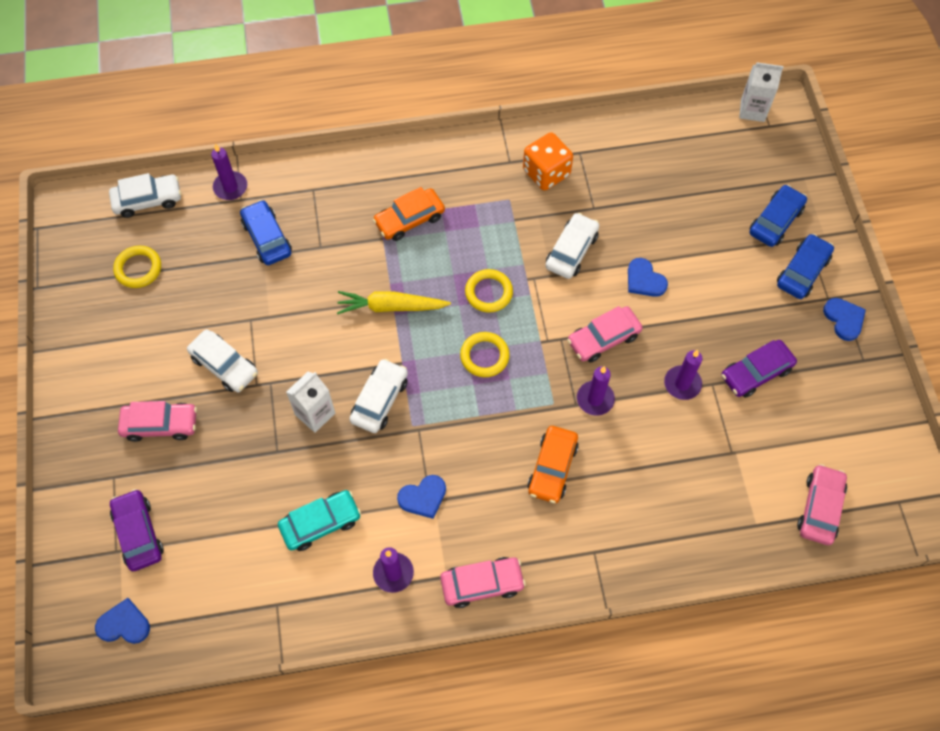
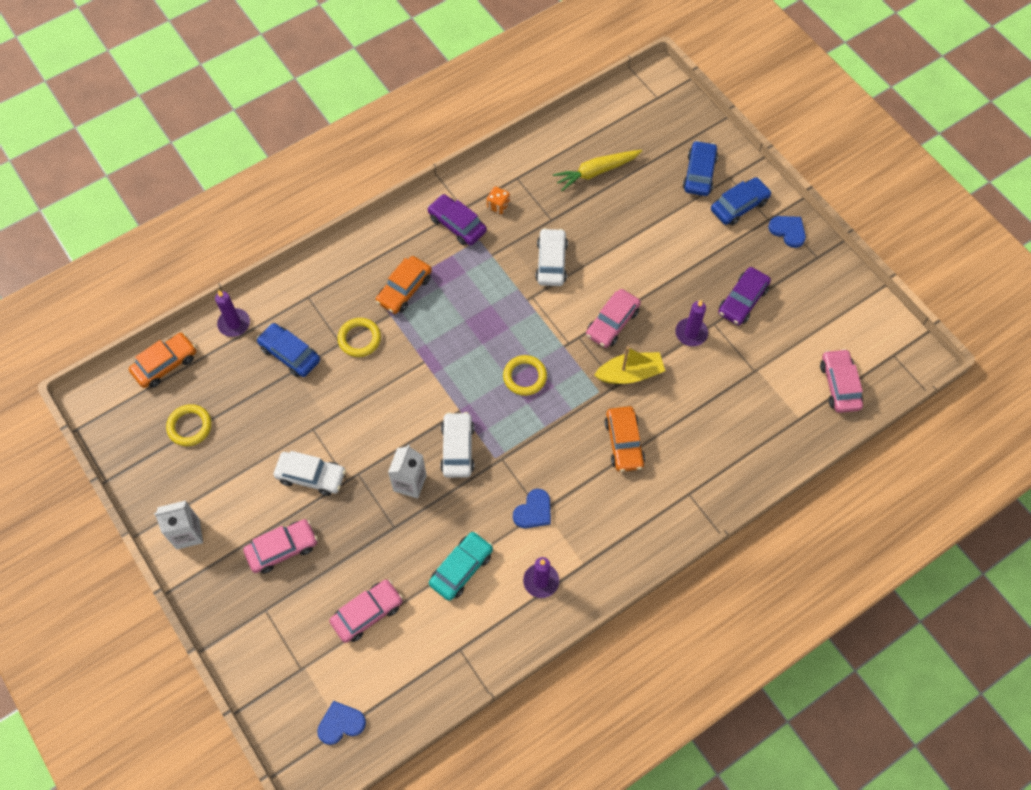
camera: 25 degrees left, 0 degrees up
white car [109,173,181,218] -> orange car [129,333,196,388]
purple car [110,489,164,571] -> purple car moved to [427,194,487,245]
yellow carrot [337,291,451,314] -> yellow carrot moved to [553,150,642,191]
pink car [440,557,526,608] -> pink car moved to [329,579,403,643]
yellow ring [465,269,513,313] -> yellow ring moved to [337,318,381,357]
orange dice [523,132,573,191] -> orange dice [487,187,510,214], size x0.55
purple candle [577,366,615,416] -> yellow boat [594,346,665,384]
blue heart [628,258,668,297] -> none
white carton [739,62,783,122] -> white carton moved to [154,501,203,549]
blue car [777,234,834,299] -> blue car turned 45 degrees clockwise [711,177,772,226]

